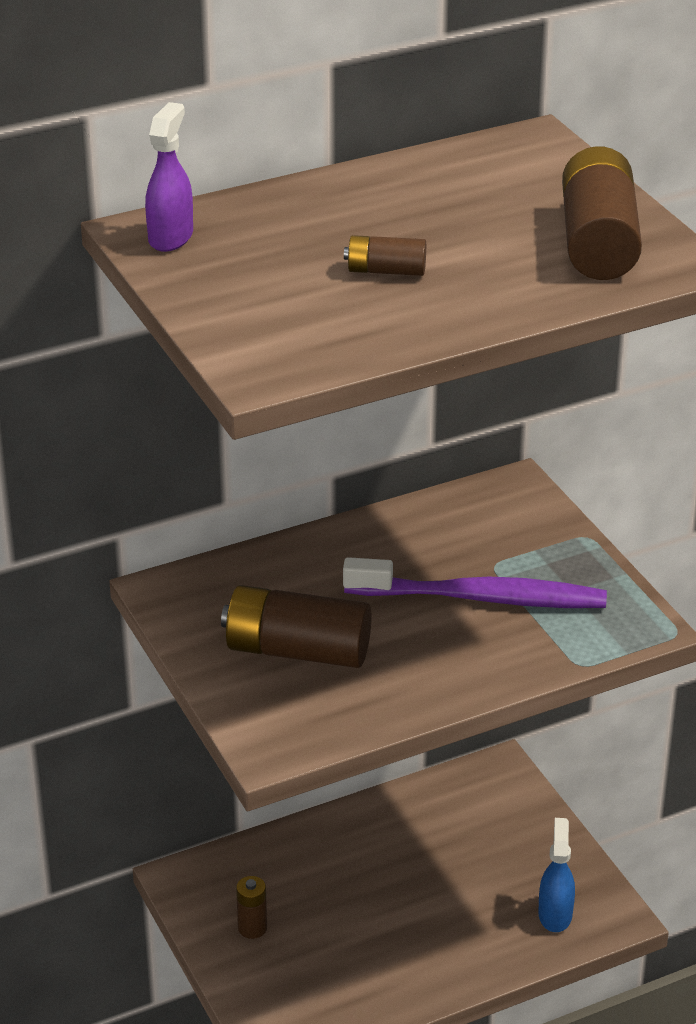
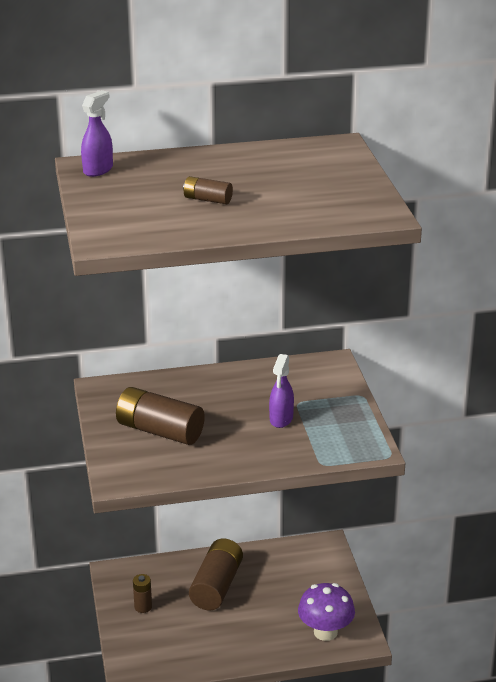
camera: 15 degrees right, 5 degrees down
purple toothbrush [343,557,607,608] -> purple spray bottle [269,354,294,428]
blue spray bottle [538,818,575,932] -> purple mushroom [298,583,355,641]
brown battery [562,146,642,280] -> brown battery moved to [189,538,243,610]

